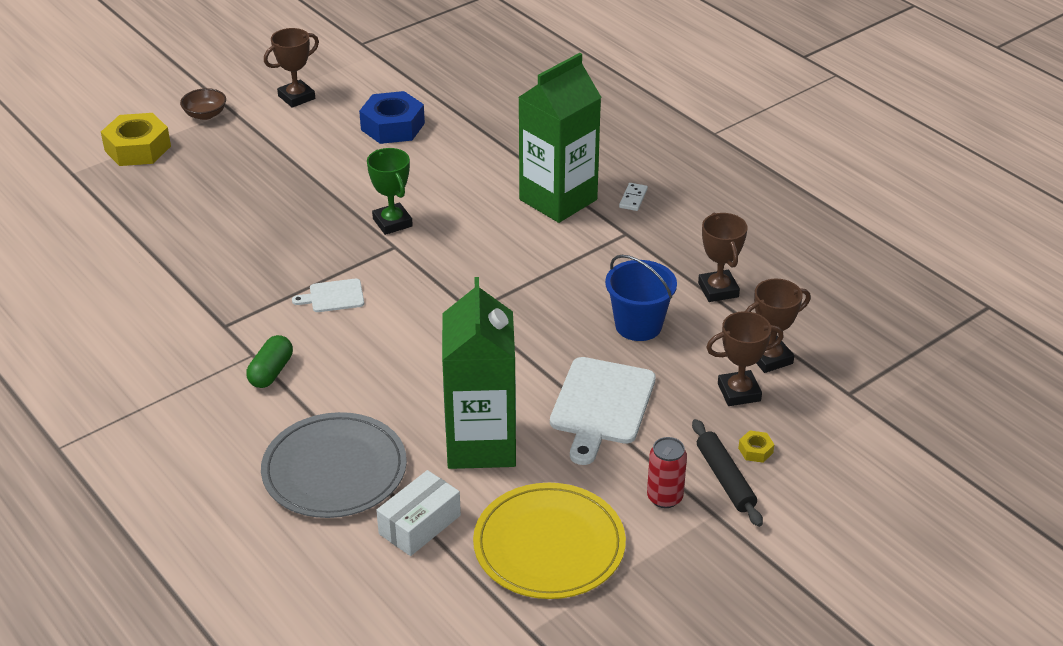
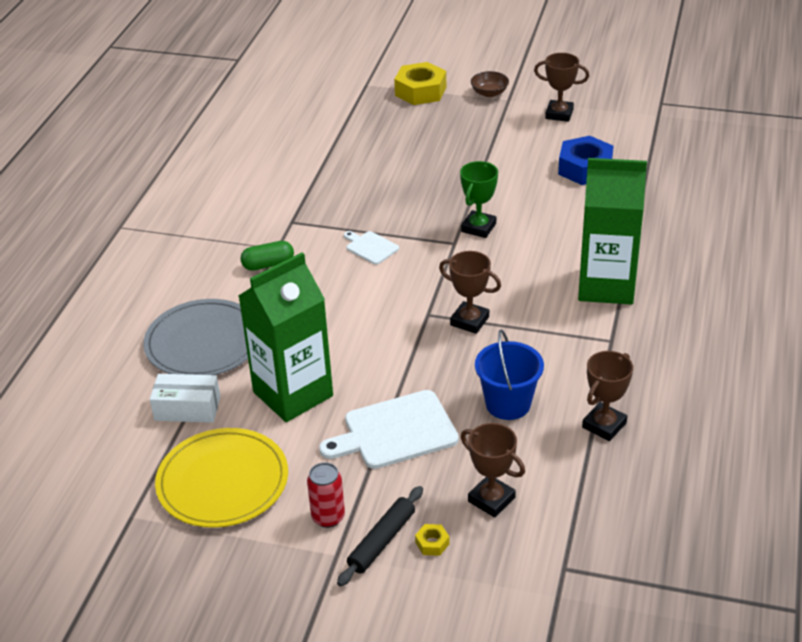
camera: 55 degrees right, 0 degrees up
white domino [619,183,648,211] -> none
brown trophy [745,278,811,373] -> brown trophy moved to [439,251,501,334]

